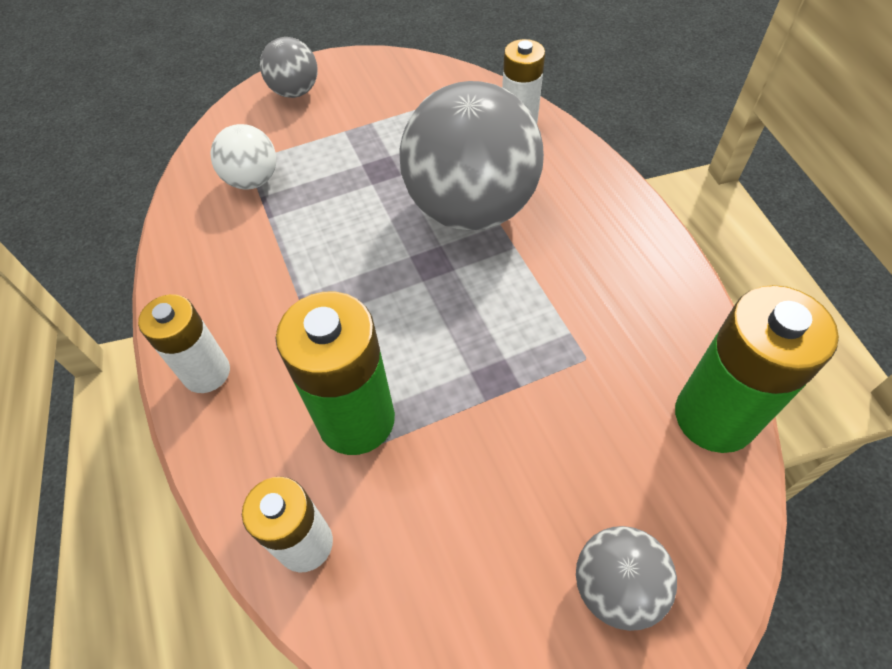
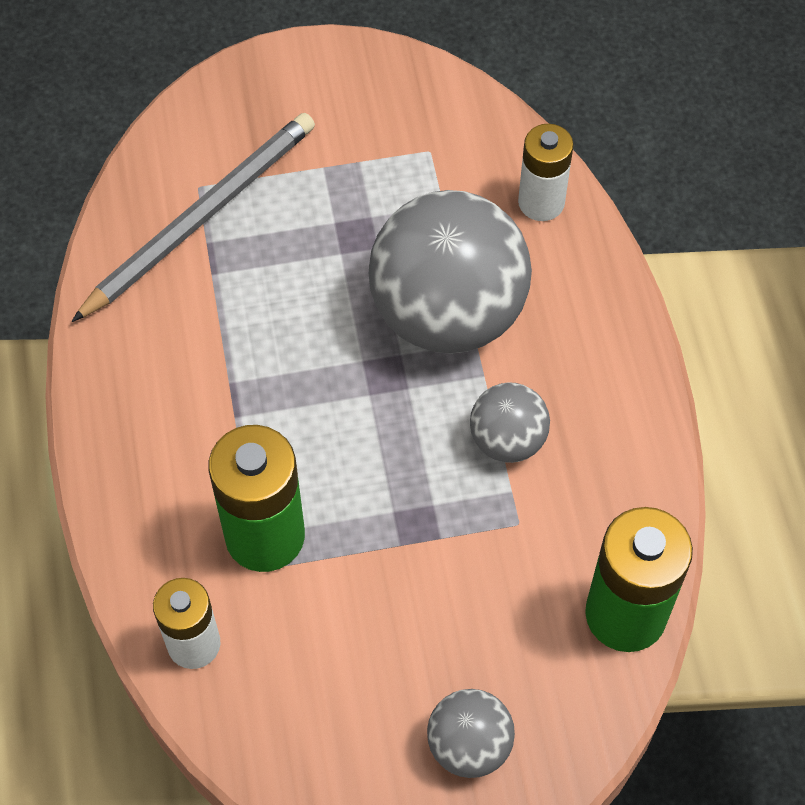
camera: 10 degrees right, 5 degrees up
white battery [138,294,230,393] -> none
white ball [210,124,276,189] -> grey pencil [71,113,315,322]
grey ball [260,37,317,98] -> grey ball moved to [470,382,550,463]

